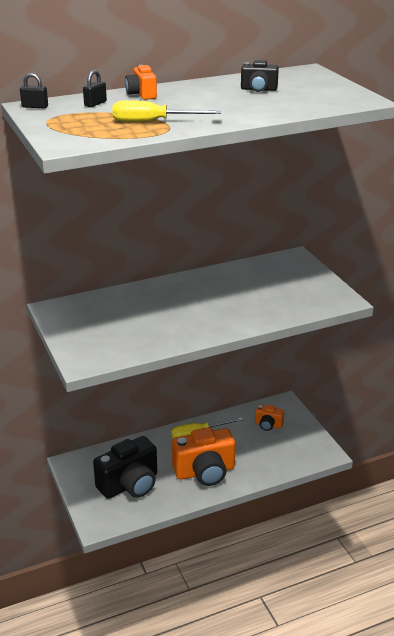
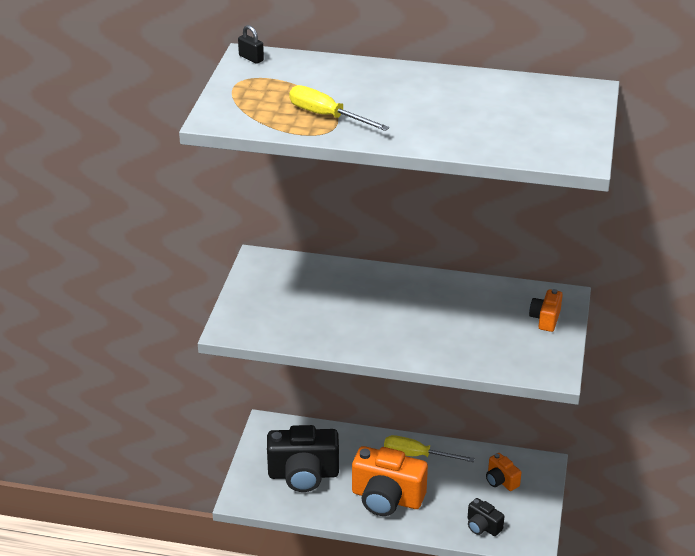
camera: 35 degrees right, 5 degrees up
black padlock [83,70,107,107] -> none
orange camera [125,65,157,100] -> orange camera moved to [529,289,563,332]
black camera [241,60,279,92] -> black camera moved to [468,498,504,536]

